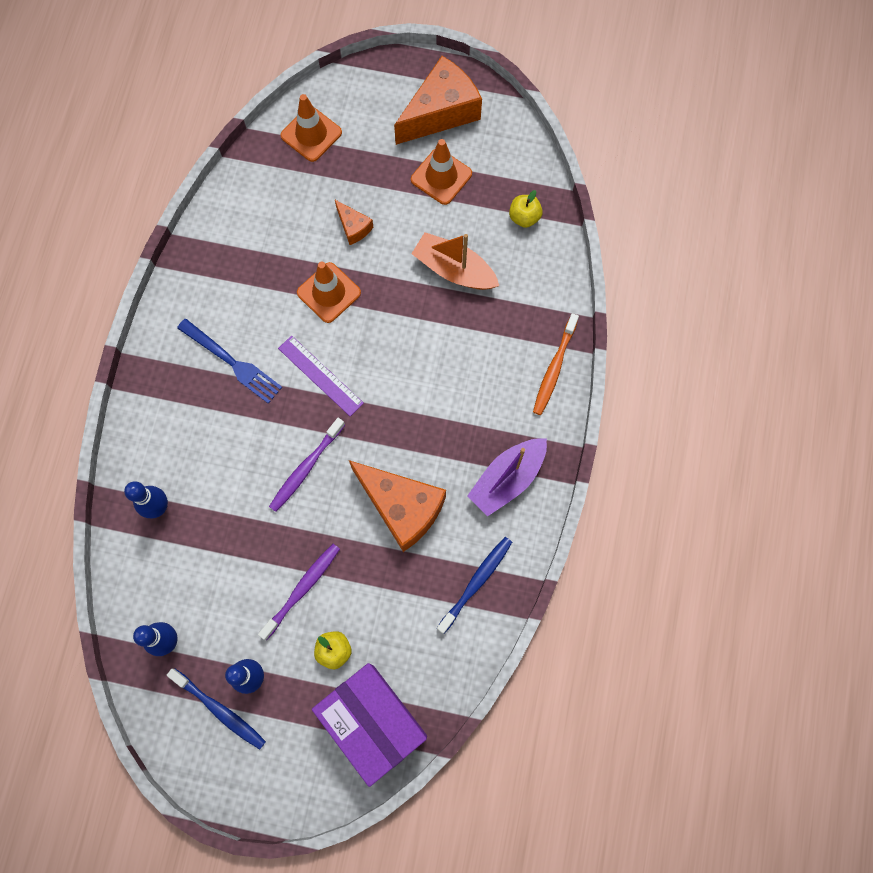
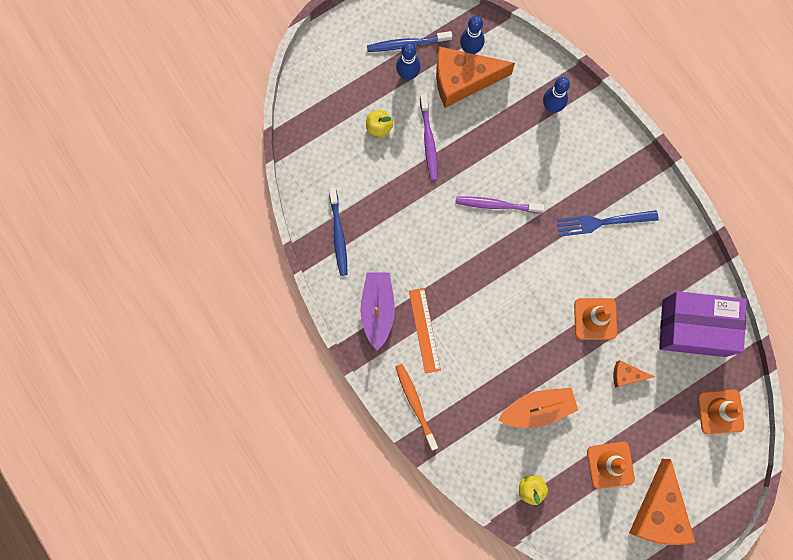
camera: 135 degrees right, 5 degrees up
purple toothbrush [269,418,345,512] -> purple toothbrush turned 75 degrees counterclockwise [455,196,544,213]
purple ruler [278,336,364,416] -> none
purple box [312,663,427,787] -> purple box moved to [659,291,747,357]
orange cheese [349,460,446,552] -> orange cheese moved to [436,47,515,108]
none -> orange ruler [409,288,441,374]

